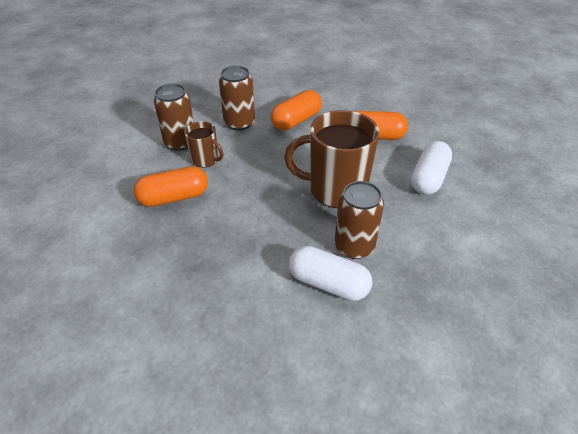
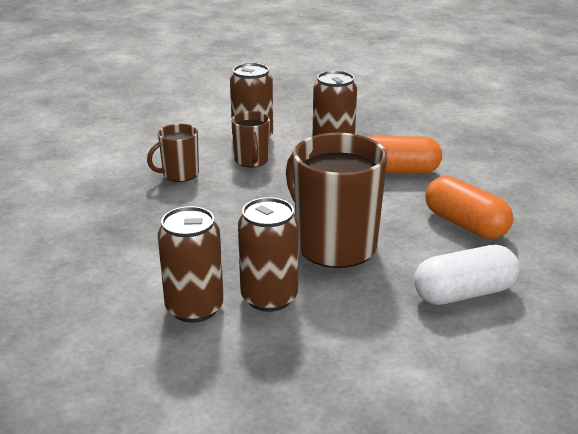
camera: 45 degrees right, 15 degrees down
orange capsule [134,166,208,207] -> brown mug [147,124,199,182]
white capsule [289,246,372,301] -> brown can [158,206,224,323]

